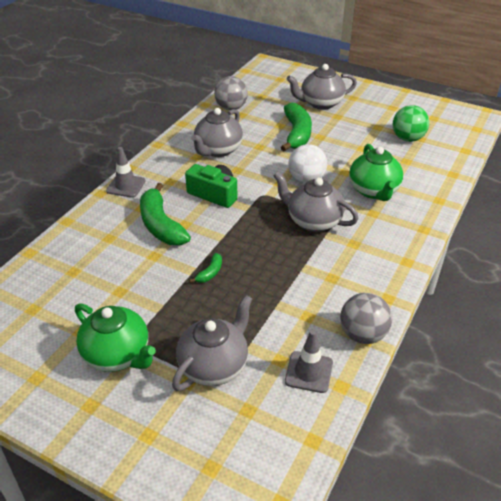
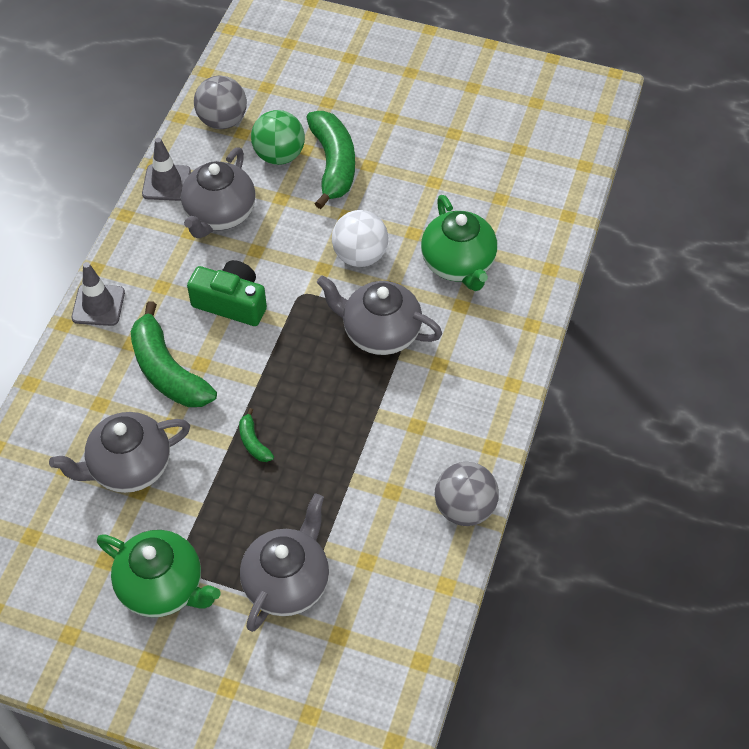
camera: 10 degrees left, 15 degrees up
green banana [189,253,222,283] -> green banana turned 135 degrees clockwise [239,408,274,462]
grey traffic cone [285,330,333,393] -> grey traffic cone moved to [142,138,191,201]
grey teapot [287,64,357,110] -> grey teapot moved to [49,412,190,493]
green ball [393,105,429,142] -> green ball moved to [251,110,305,165]

